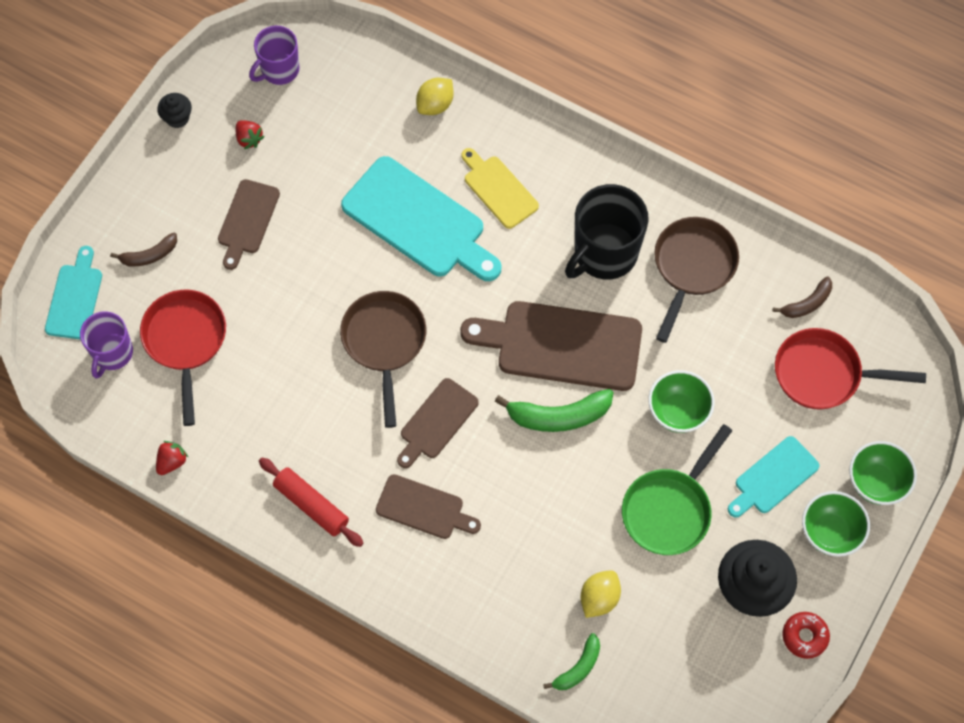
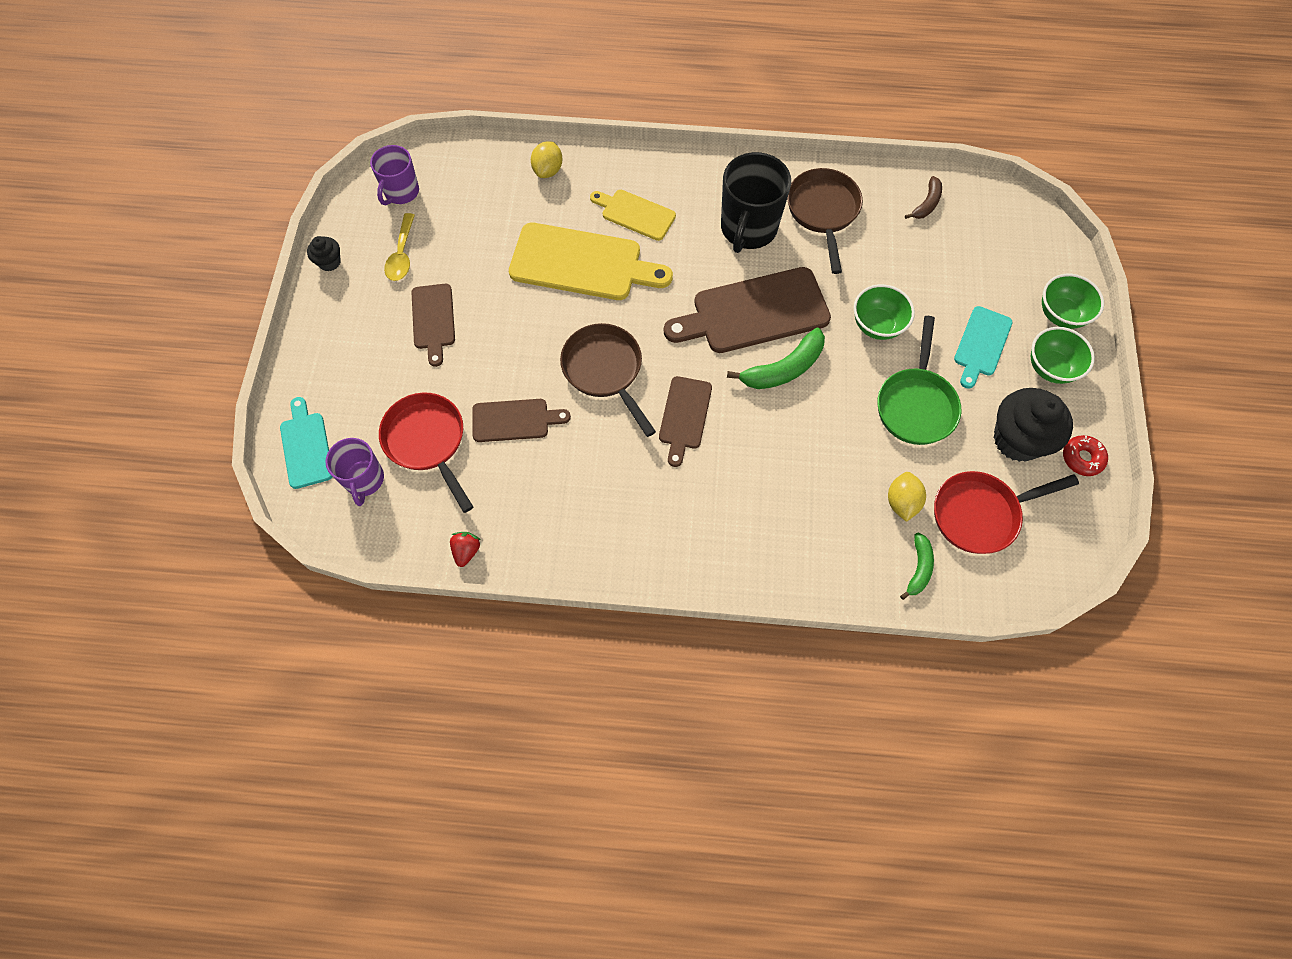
camera: 25 degrees left, 0 degrees up
brown banana [110,233,177,267] -> none
red strawberry [236,120,265,149] -> yellow spoon [384,213,415,281]
red rolling pin [259,458,363,547] -> none
turquoise cutting board [341,156,502,281] -> yellow cutting board [509,222,673,300]
brown cutting board [376,474,481,539] -> brown cutting board moved to [472,399,571,442]
red pan [775,328,926,409] -> red pan moved to [934,471,1079,554]

